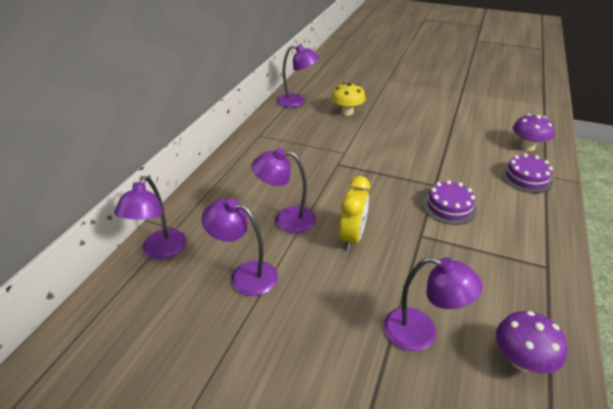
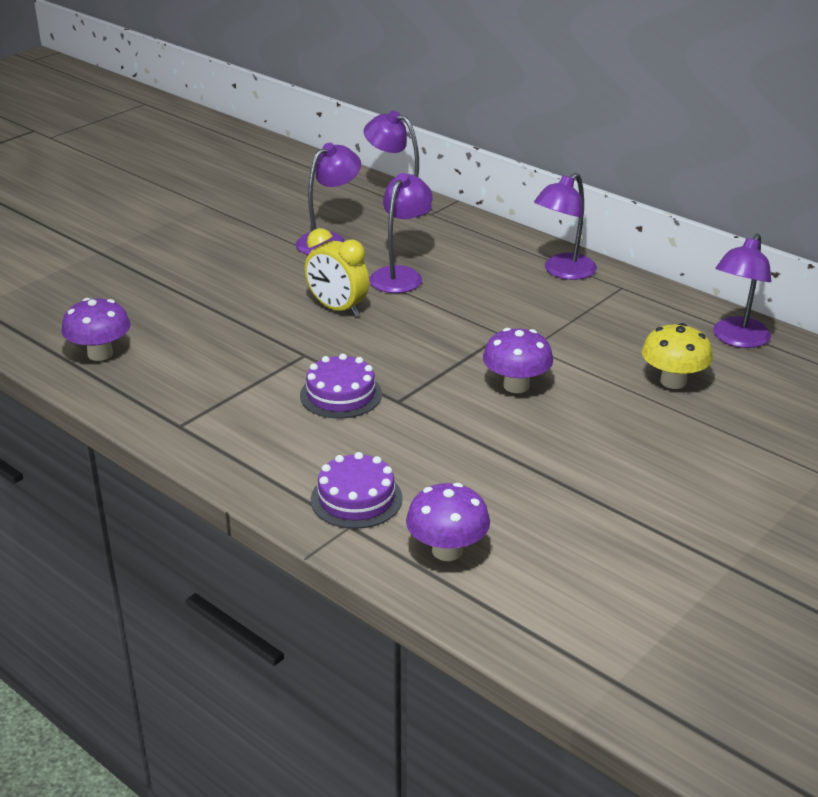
camera: 110 degrees right, 5 degrees down
purple lamp [384,257,483,351] -> purple lamp moved to [534,173,597,280]
none -> purple mushroom [483,328,553,393]

